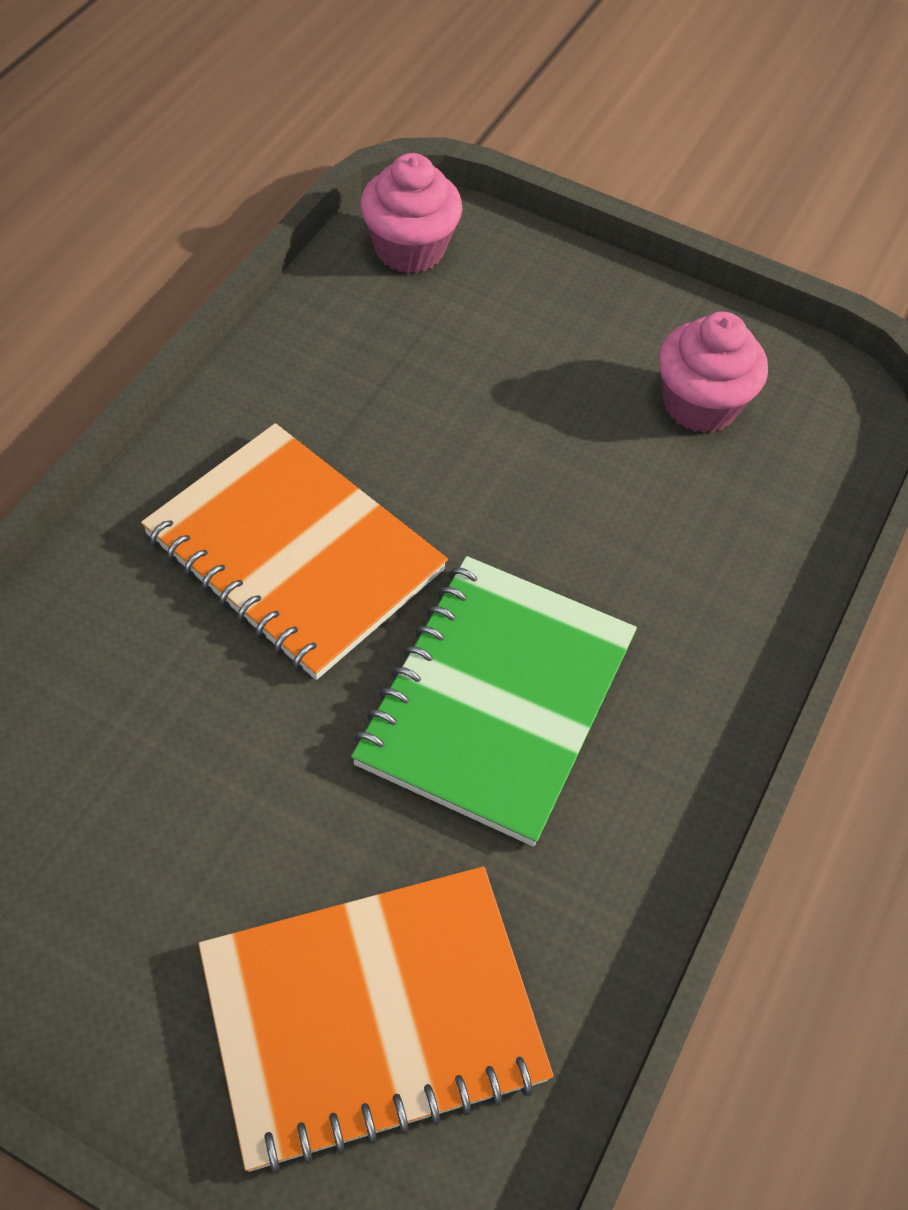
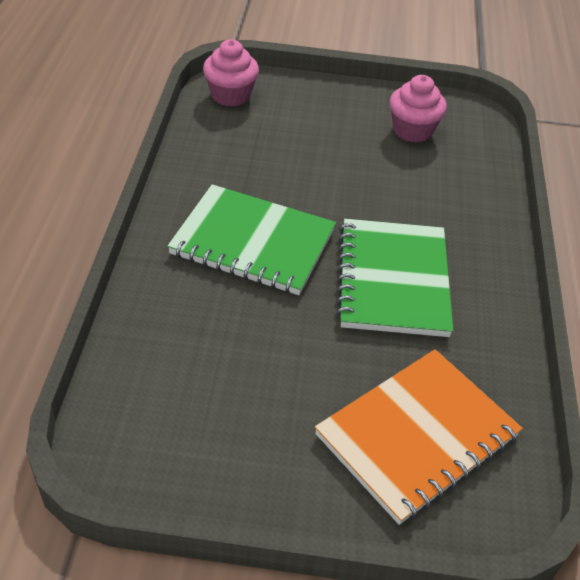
camera: 20 degrees left, 10 degrees down
orange notebook [141,423,448,680] -> green notebook [167,184,336,295]

